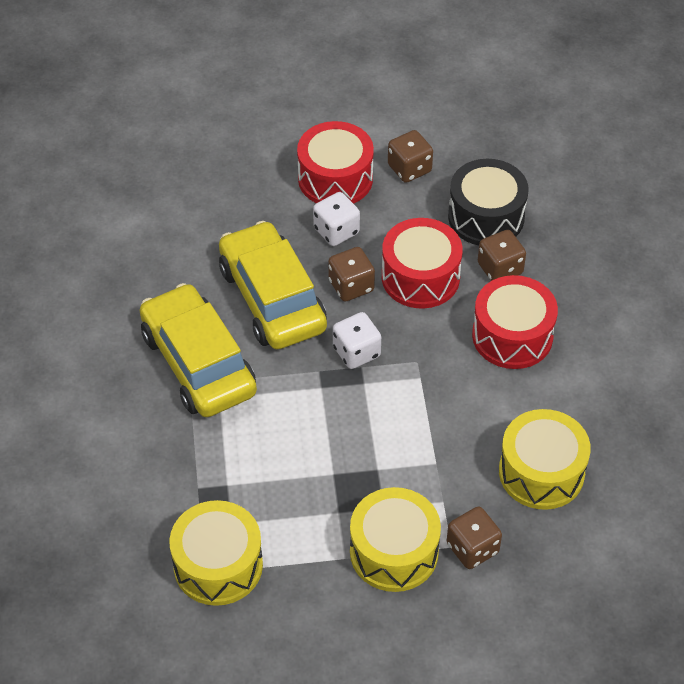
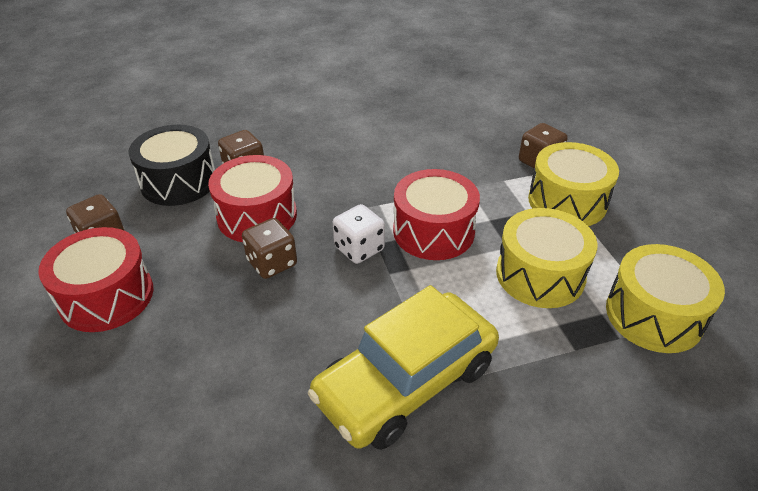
camera: 100 degrees left, 10 degrees down
yellow car [219,221,327,349] -> none
white dice [313,192,360,246] -> none
red drum [472,275,558,369] -> red drum moved to [393,169,480,260]
yellow drum [499,409,591,510] -> yellow drum moved to [496,208,598,308]

